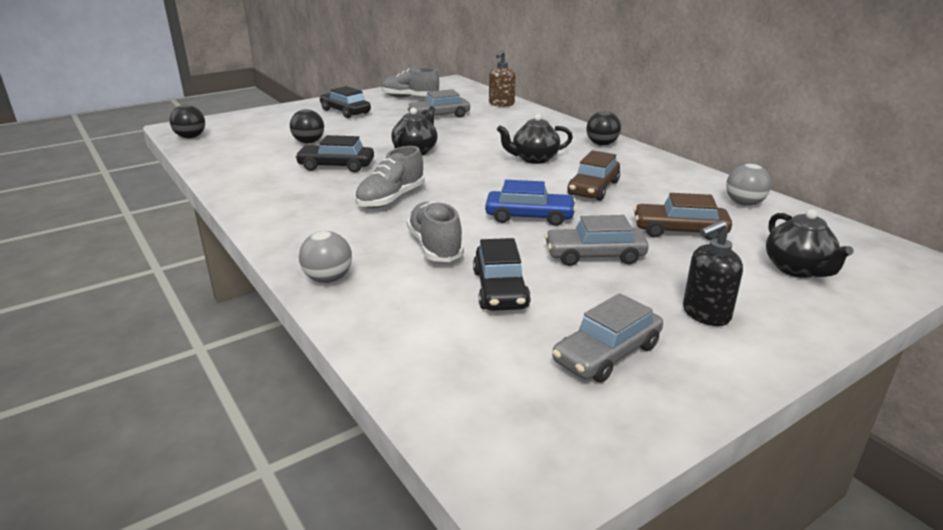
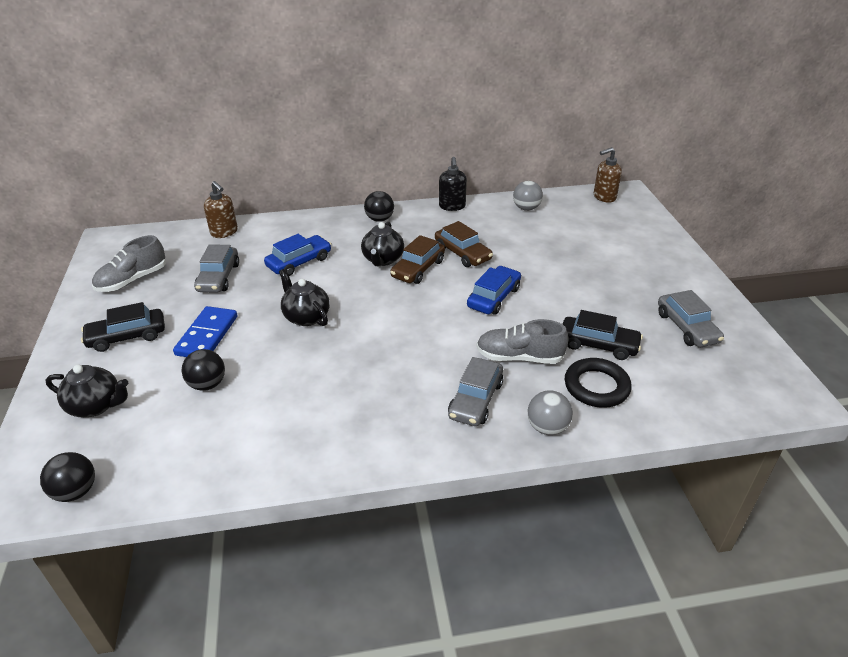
camera: 65 degrees left, 10 degrees up
black car [295,135,374,173] -> none
grey shoe [355,146,425,208] -> none
grey car [544,215,649,266] -> grey car moved to [448,357,503,426]
brown car [634,193,732,240] -> brown car moved to [390,235,445,284]
black soap dispenser [683,220,743,326] -> black soap dispenser moved to [439,157,467,211]
black teapot [766,209,853,278] -> black teapot moved to [45,365,128,417]
none -> blue domino [173,306,237,357]
none -> blue car [264,234,331,276]
none -> black ring [565,358,632,408]
none -> brown soap dispenser [594,147,622,203]

